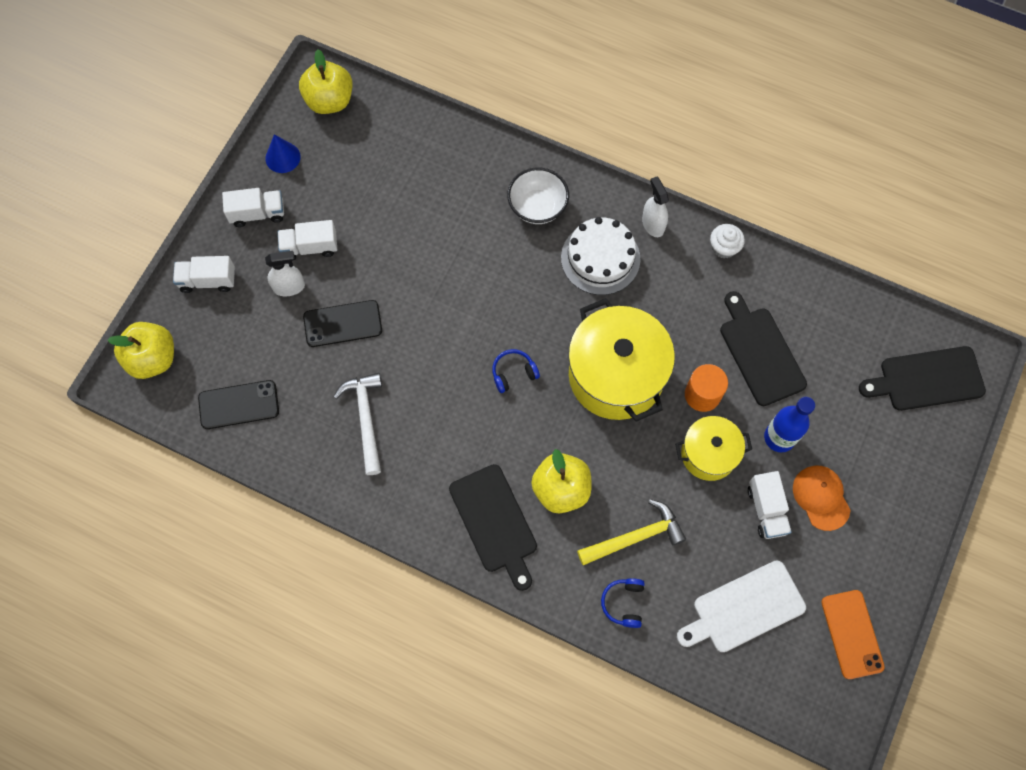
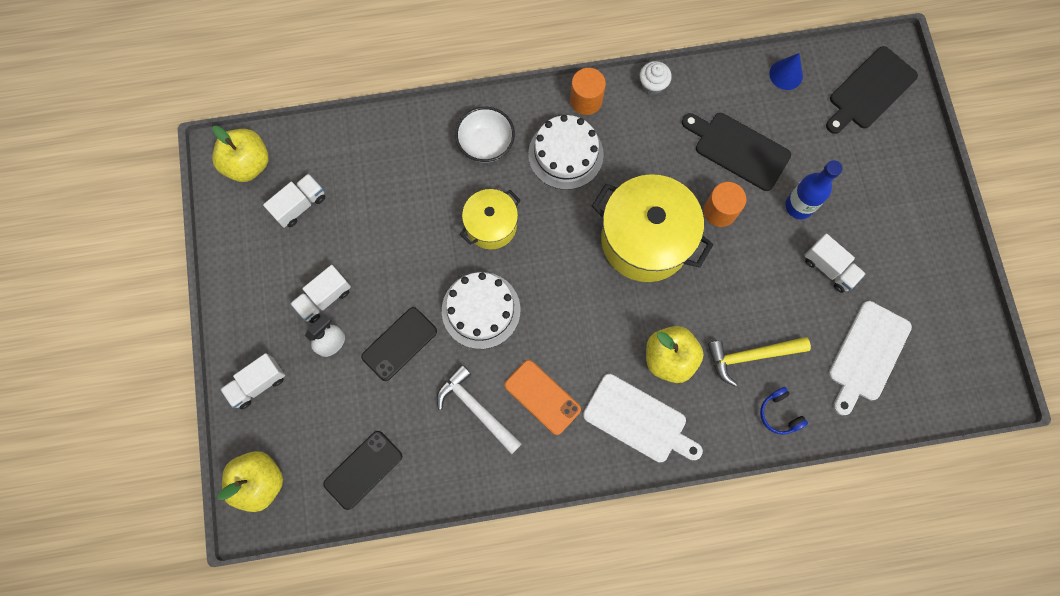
camera: 35 degrees left, 5 degrees up
white truck [222,188,284,227] -> white truck moved to [263,174,325,228]
blue cone [265,134,301,173] -> blue cone moved to [769,53,803,90]
black cutting board [449,464,537,591] -> white cutting board [583,374,703,462]
blue headphones [492,349,540,393] -> none
yellow hammer [577,499,686,565] -> yellow hammer turned 135 degrees counterclockwise [708,337,811,387]
white spray bottle [642,176,669,237] -> orange cylinder [570,68,606,115]
yellow pot [675,416,752,481] -> yellow pot moved to [460,189,521,249]
orange cap [793,466,851,531] -> none
orange phone [821,590,885,679] -> orange phone moved to [505,360,581,435]
none -> white cake [442,272,520,349]

